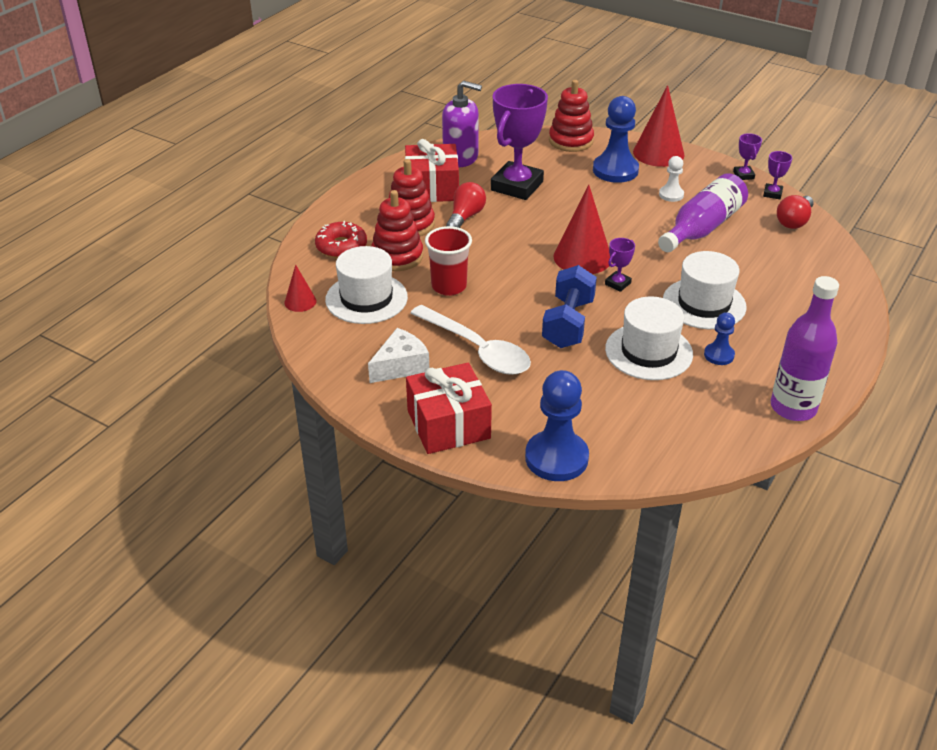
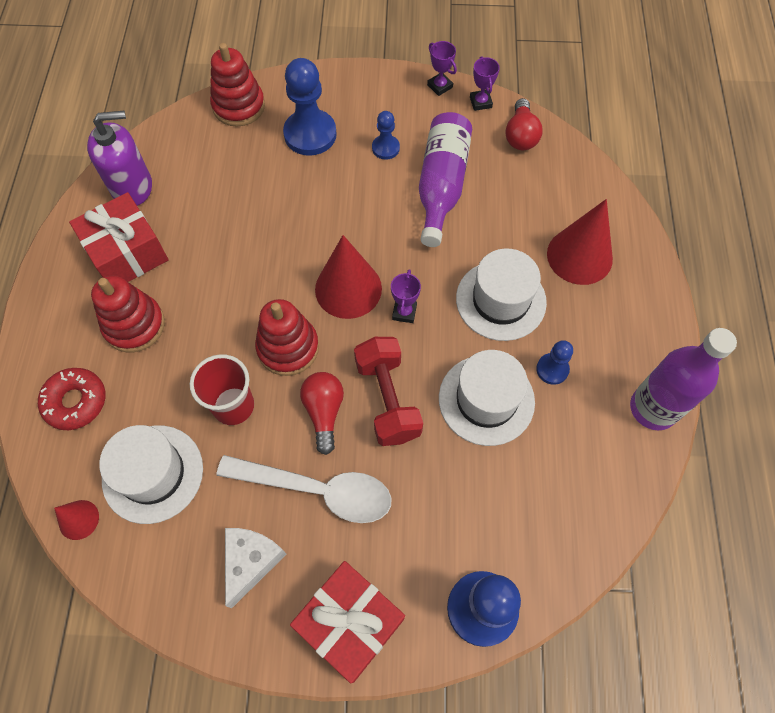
camera: 30 degrees left, 25 degrees up
red stacking toy [371,190,423,271] -> red stacking toy moved to [255,299,319,376]
red light bulb [446,182,486,228] -> red light bulb moved to [300,372,344,455]
purple trophy [491,84,548,200] -> none
blue dumbbell [542,265,597,348] -> red dumbbell [354,337,423,446]
red cone [633,85,685,167] -> red cone moved to [547,199,613,285]
white pawn [659,156,684,202] -> blue pawn [372,111,400,160]

